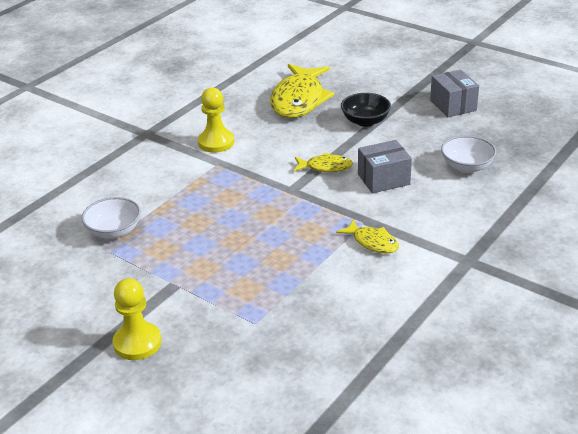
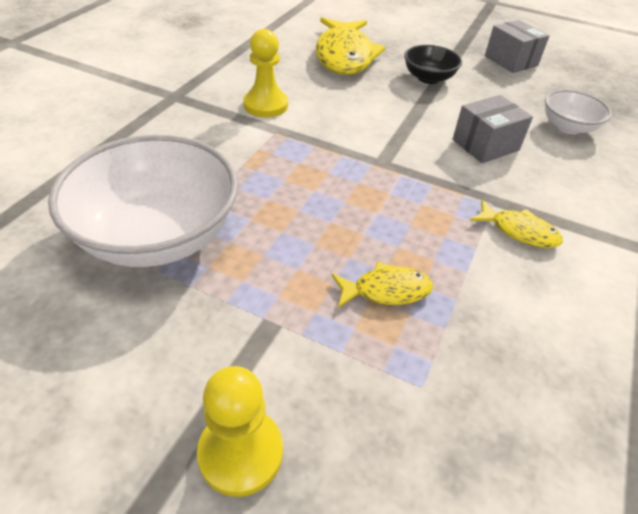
camera: 15 degrees left, 10 degrees up
white bowl [82,197,141,239] -> white bowl [48,135,238,267], size x1.97
yellow fish [294,153,353,172] -> yellow fish moved to [331,261,433,308]

